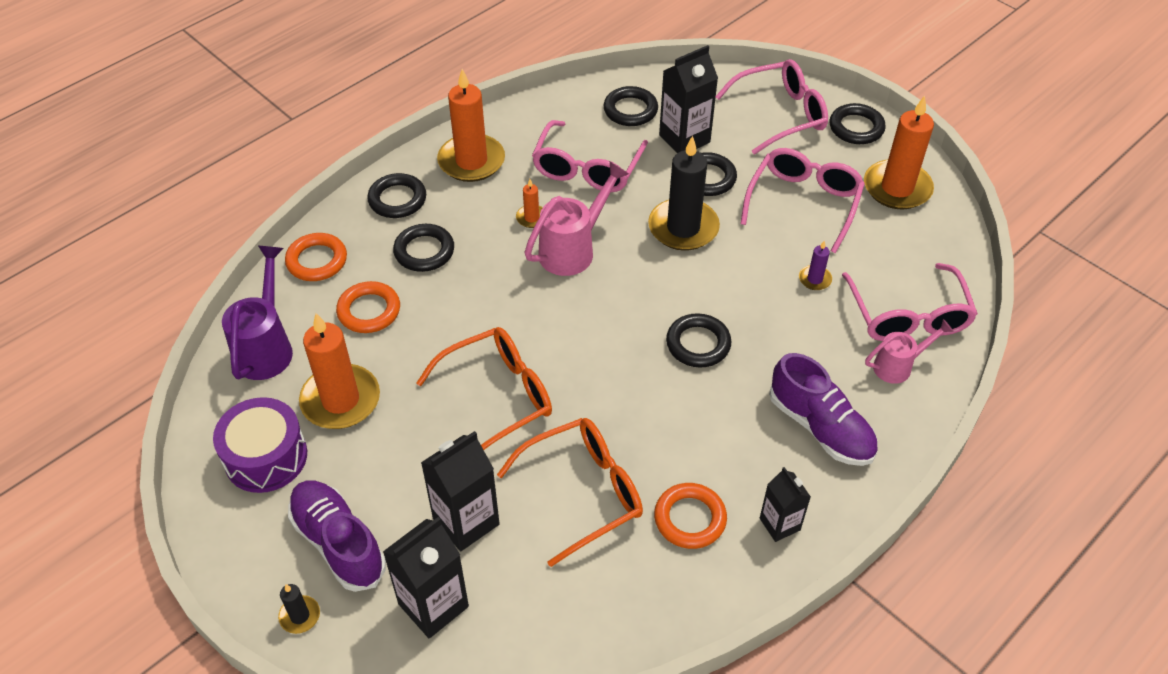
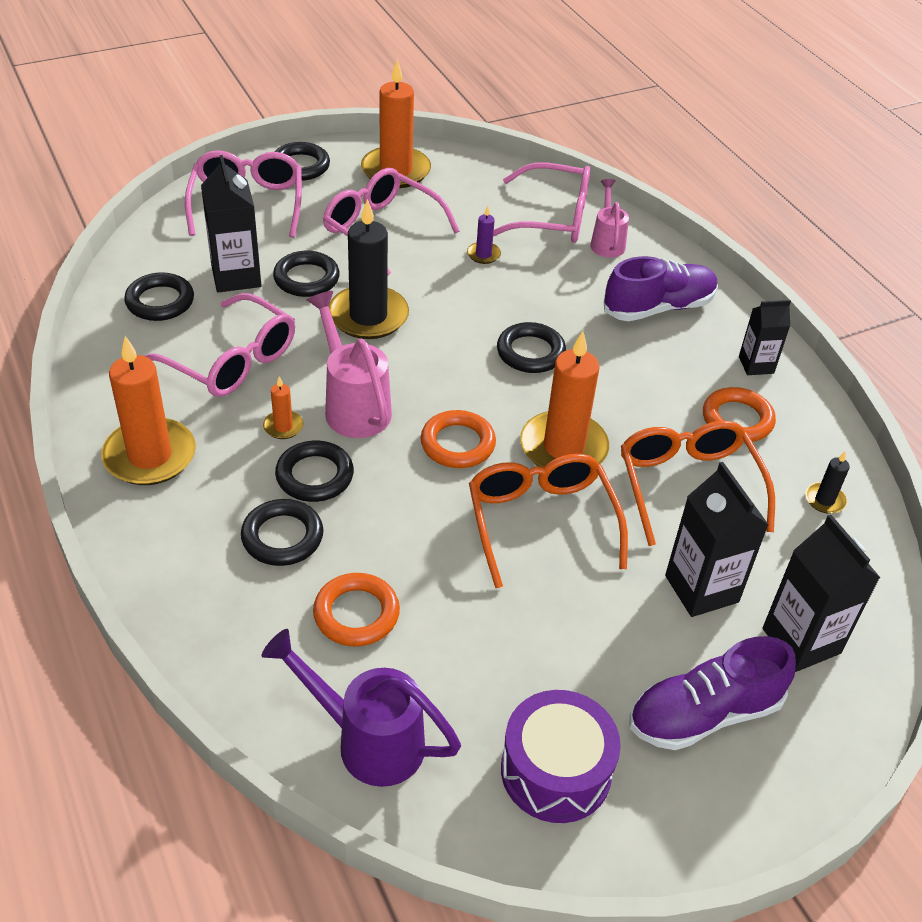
camera: 75 degrees left, 5 degrees down
black candle [278,584,320,634] -> black candle moved to [805,452,850,514]
orange ring [285,233,347,281] -> orange ring moved to [421,410,496,468]
orange candle [299,313,380,429] -> orange candle moved to [520,331,609,467]
black ring [367,173,426,218] -> black ring moved to [275,441,354,502]

